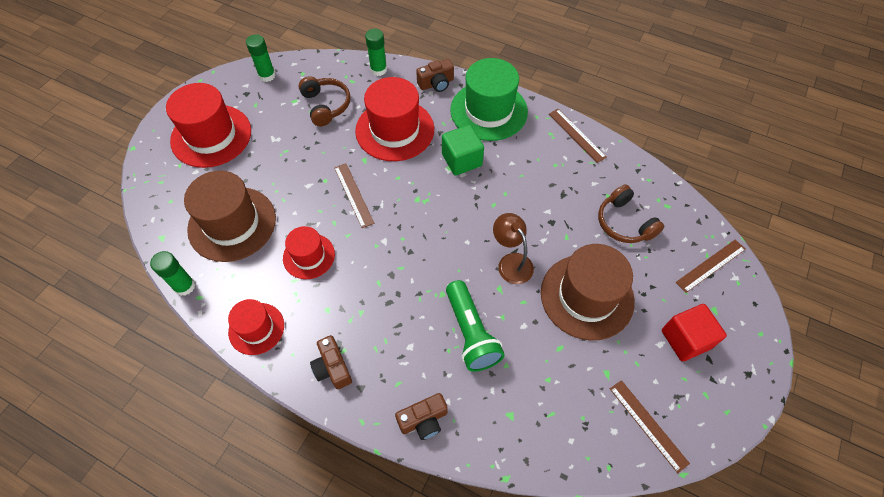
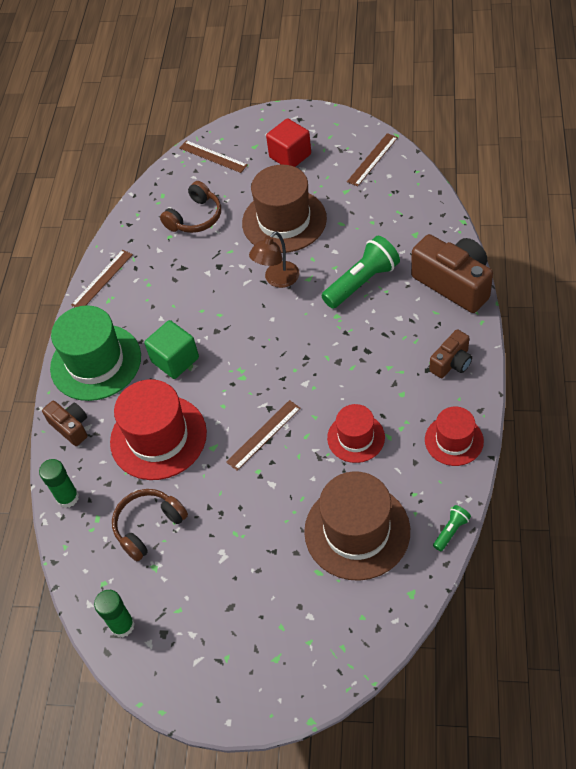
camera: 105 degrees left, 5 degrees down
green glue stick [150,251,195,296] -> green flashlight [433,505,471,551]
red hat [166,83,251,168] -> none
brown camera [395,393,448,440] -> brown camera [411,234,493,313], size x1.84

